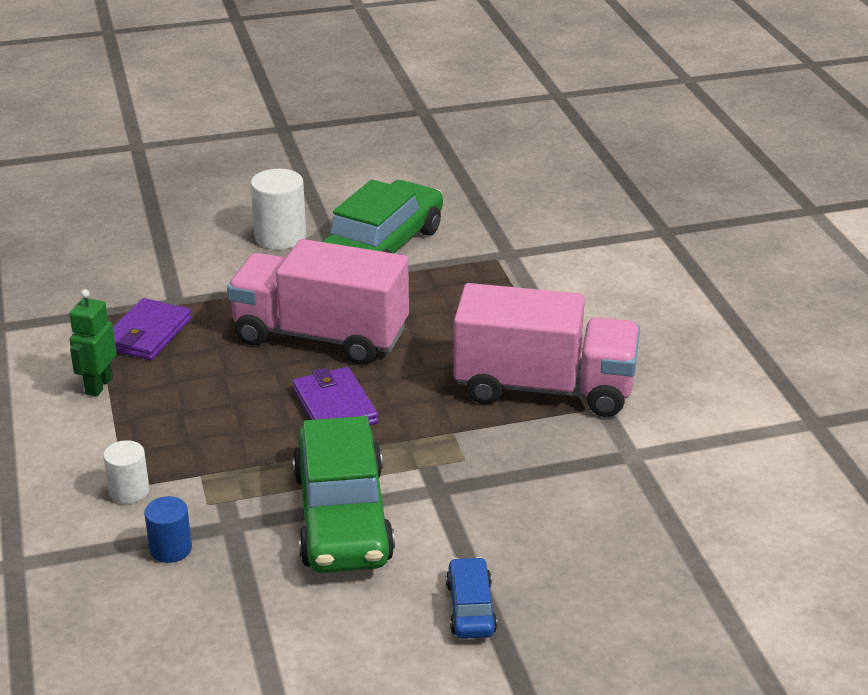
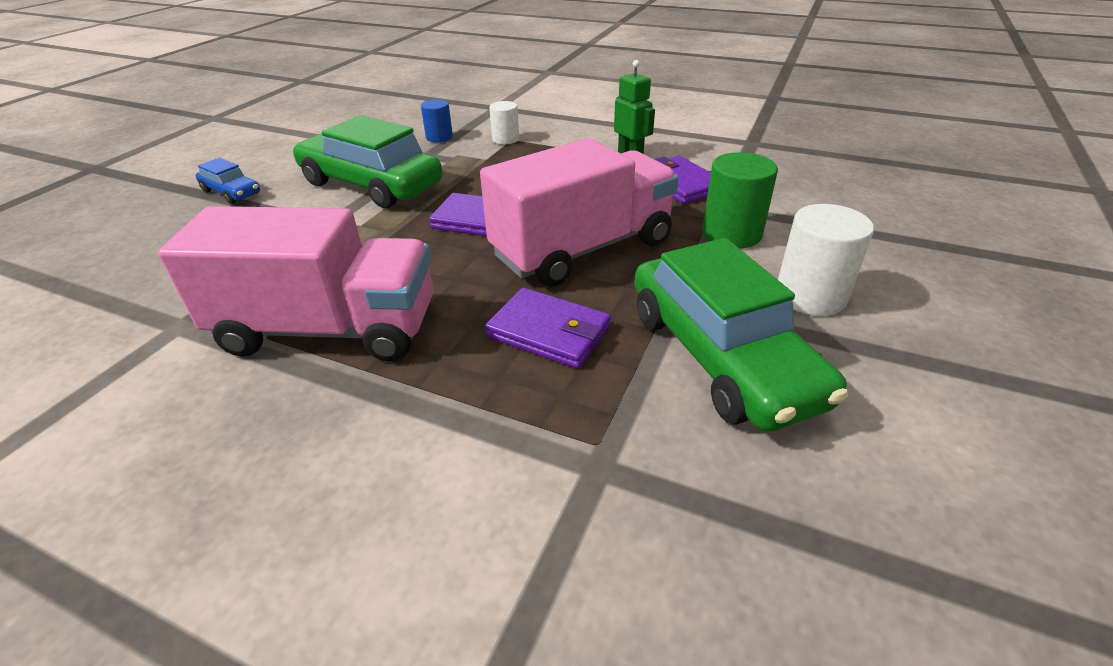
camera: 130 degrees right, 5 degrees up
pink truck [453,283,640,417] -> pink truck turned 135 degrees counterclockwise [158,206,433,362]
none -> purple wallet [485,288,611,369]
none -> green cylinder [702,152,778,249]

